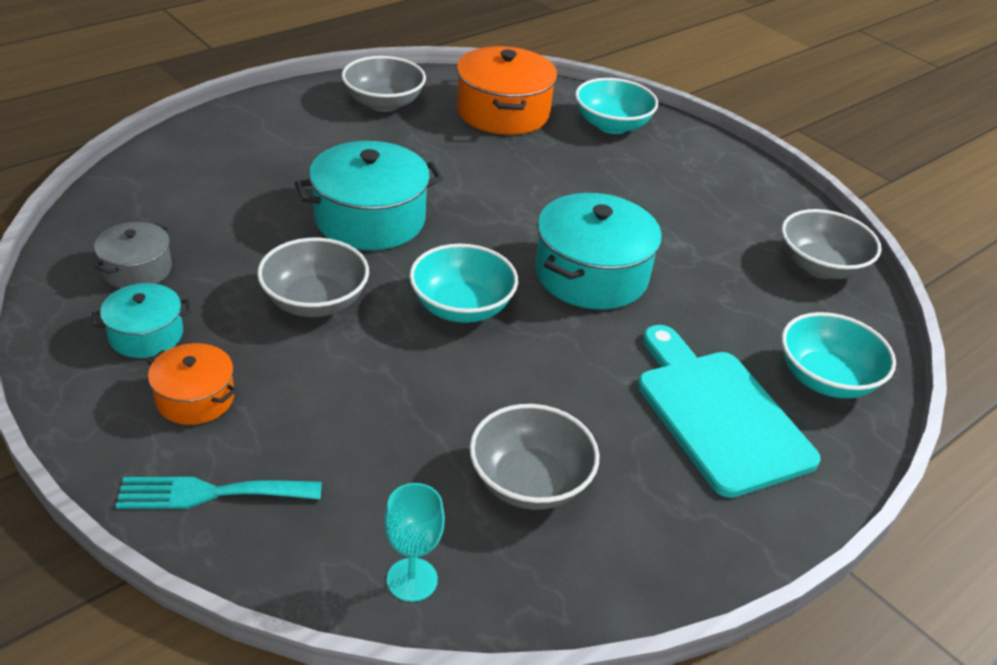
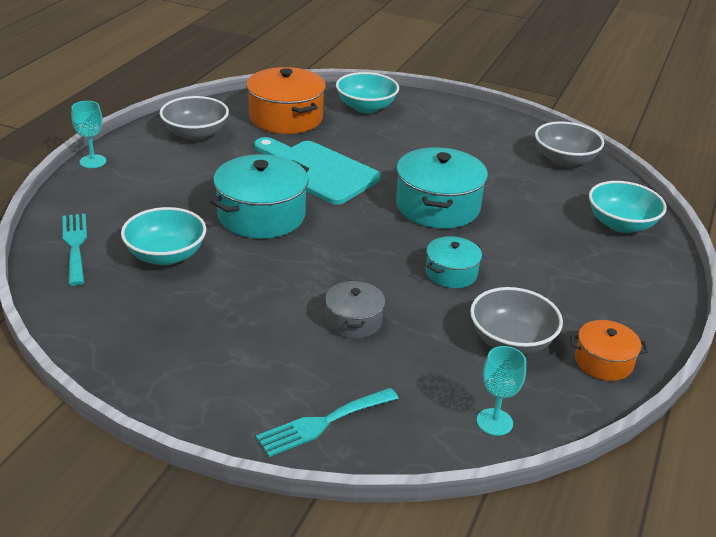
camera: 25 degrees left, 5 degrees down
turquoise pot [92,283,191,358] -> turquoise pot moved to [426,236,482,288]
grey pot [94,222,172,288] -> grey pot moved to [325,280,385,339]
orange pot [147,343,237,425] -> orange pot moved to [570,320,648,381]
grey bowl [257,238,369,317] -> none
turquoise bowl [409,244,518,323] -> turquoise bowl moved to [121,207,206,265]
turquoise cutting board [638,325,821,498] -> turquoise cutting board moved to [254,137,381,205]
none -> turquoise fork [63,214,87,286]
none -> turquoise goblet [71,101,106,168]

